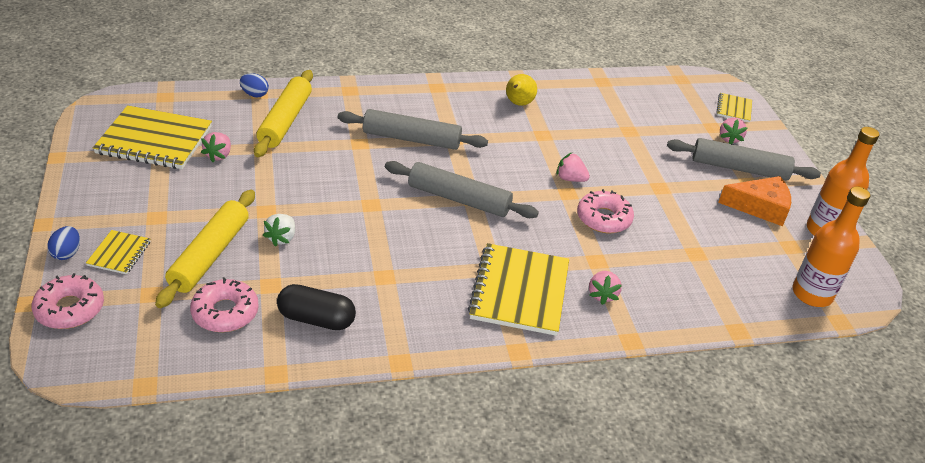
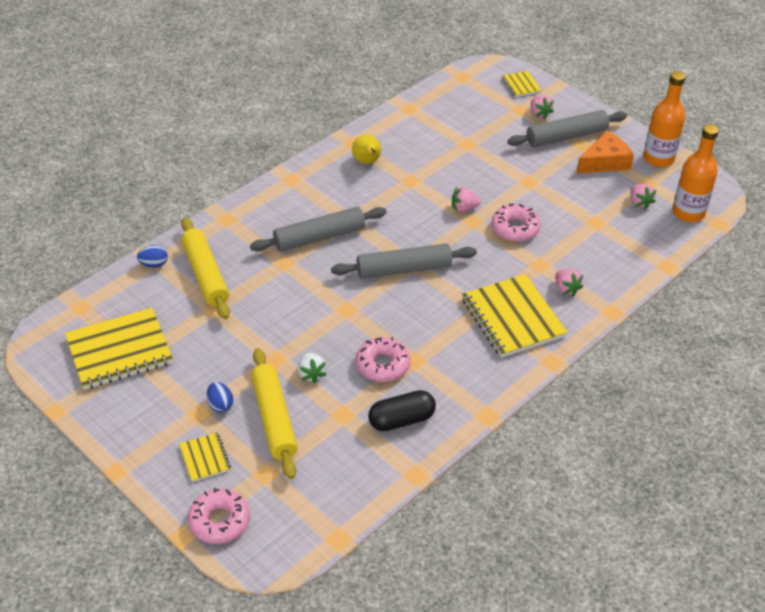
camera: 30 degrees left, 5 degrees up
blue egg [47,226,80,260] -> blue egg moved to [207,382,233,413]
pink donut [190,277,259,332] -> pink donut moved to [356,337,410,382]
pink strawberry [201,132,231,162] -> pink strawberry moved to [630,184,656,210]

